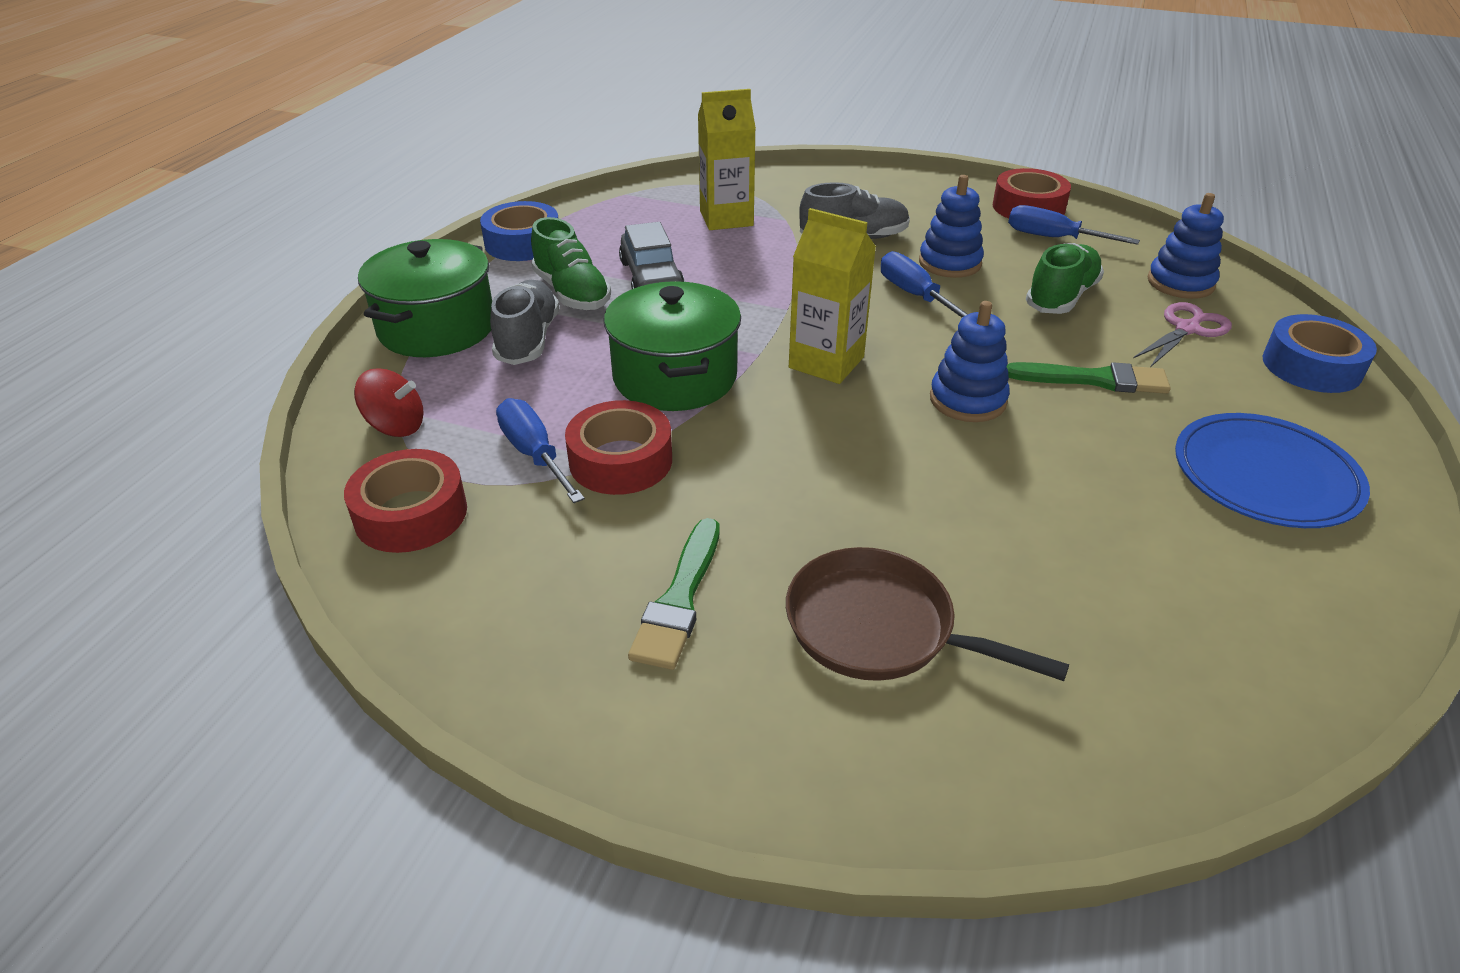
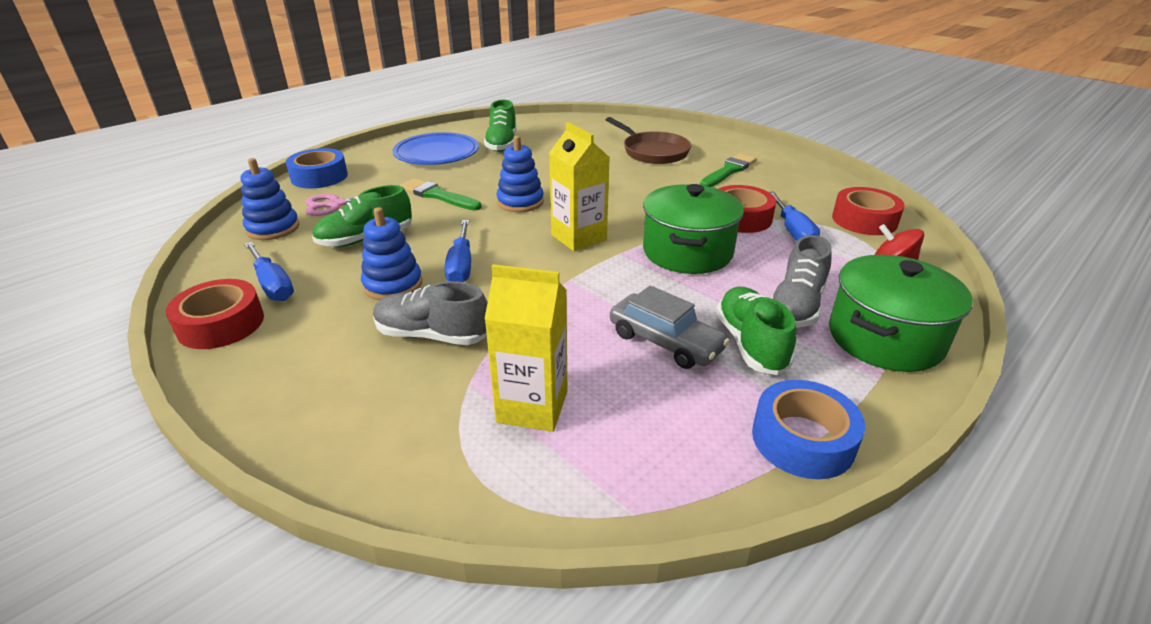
camera: 155 degrees left, 5 degrees down
grey car [619,222,685,289] -> grey car turned 120 degrees clockwise [610,285,730,369]
none -> green shoe [484,100,517,152]

